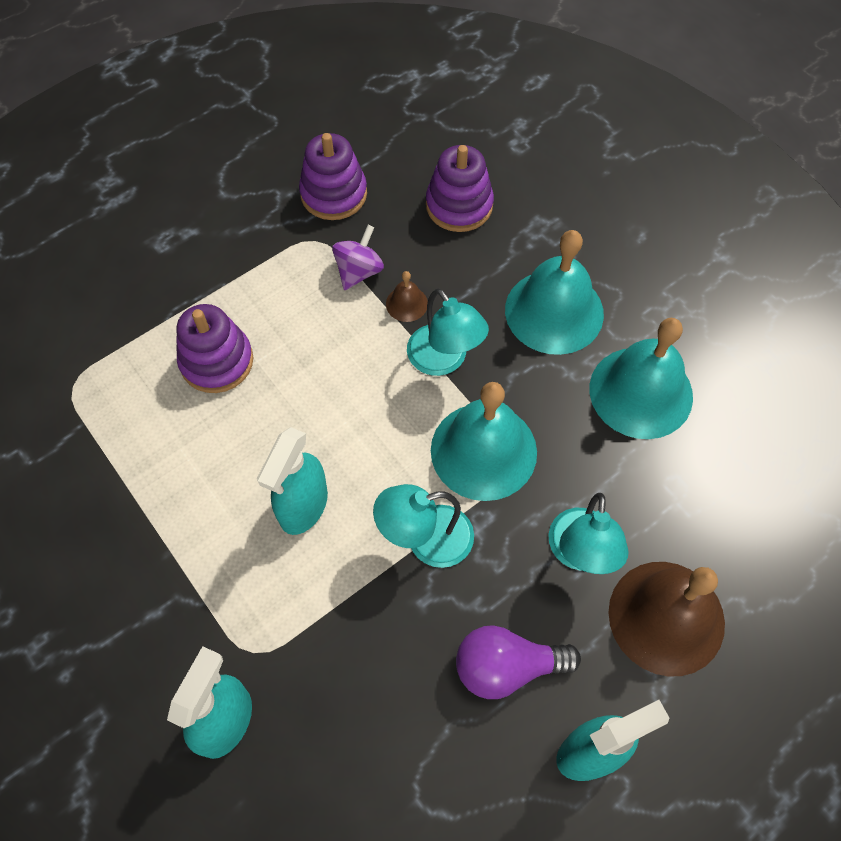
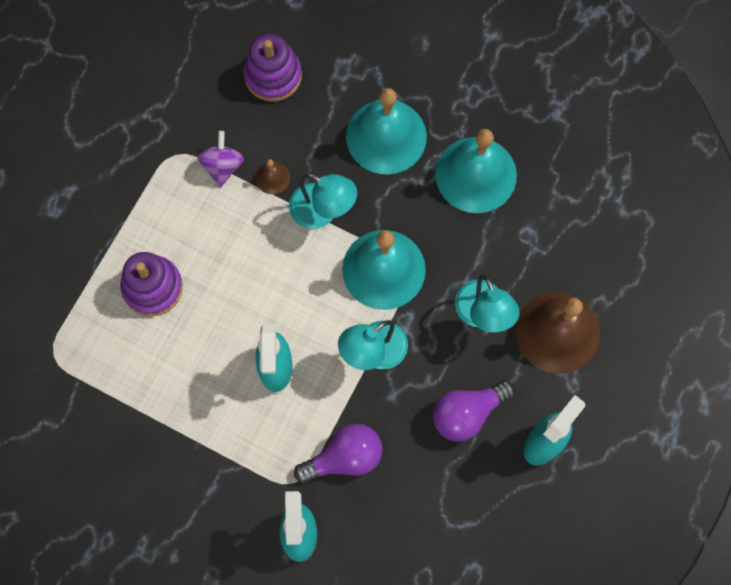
camera: 25 degrees left, 10 degrees up
purple stacking toy [299,133,367,220] -> none
none -> purple light bulb [294,424,382,483]

